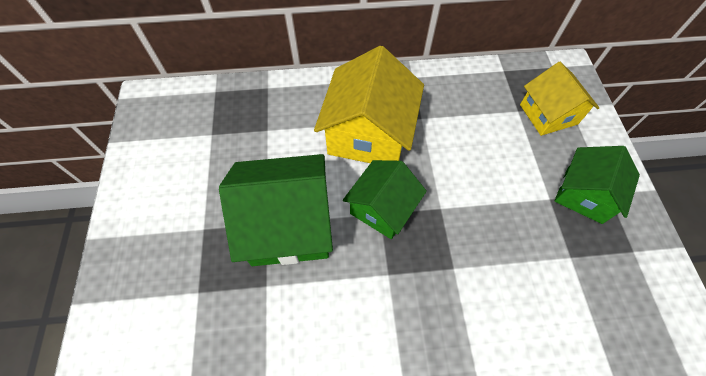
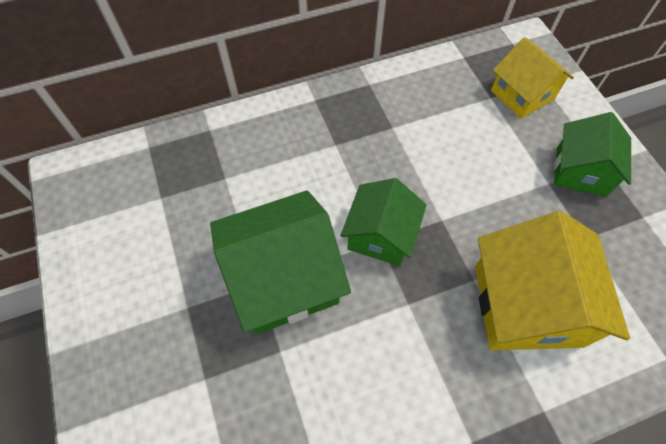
camera: 15 degrees left, 0 degrees up
yellow house [314,46,424,163] -> yellow house moved to [475,211,630,350]

